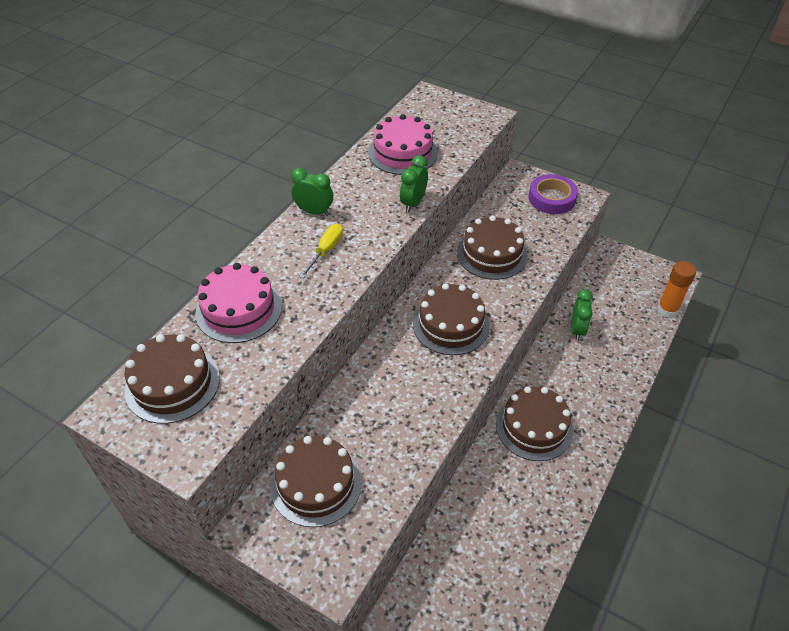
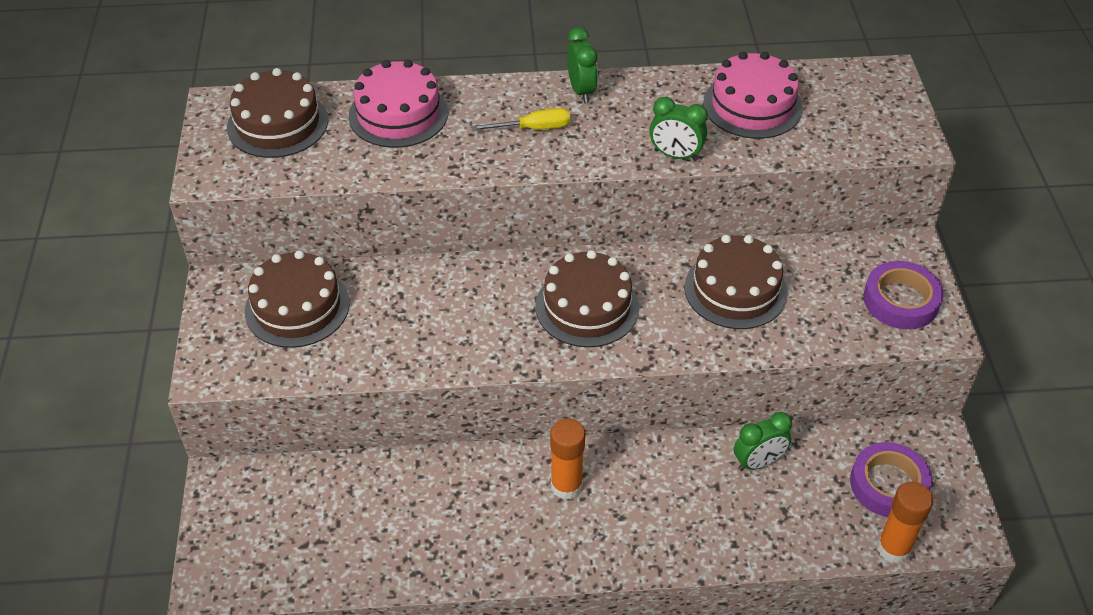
camera: 55 degrees right, 0 degrees up
green clock [400,155,428,212] -> green clock turned 150 degrees counterclockwise [649,97,708,161]
brown cake [496,386,573,461] -> orange glue stick [550,418,585,500]
none -> purple tape [850,442,932,517]

